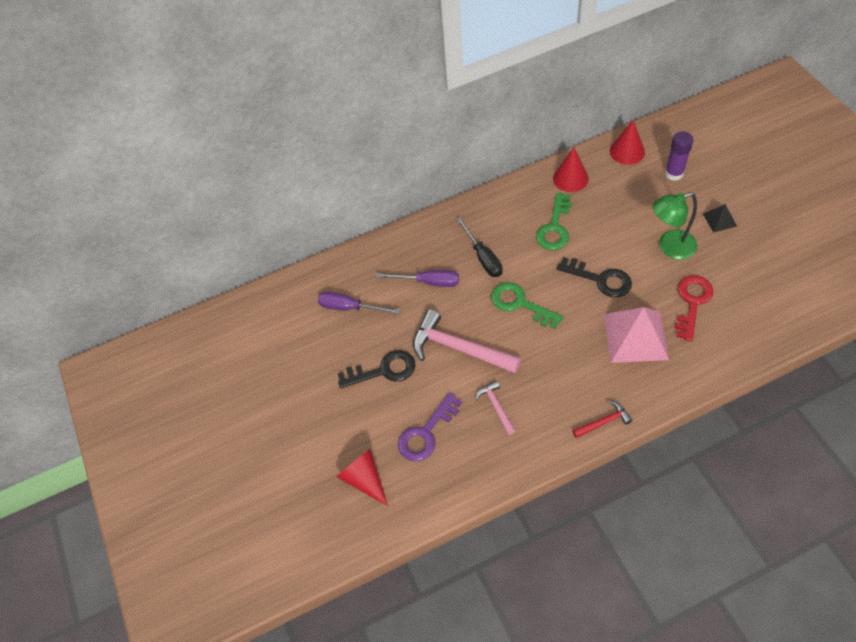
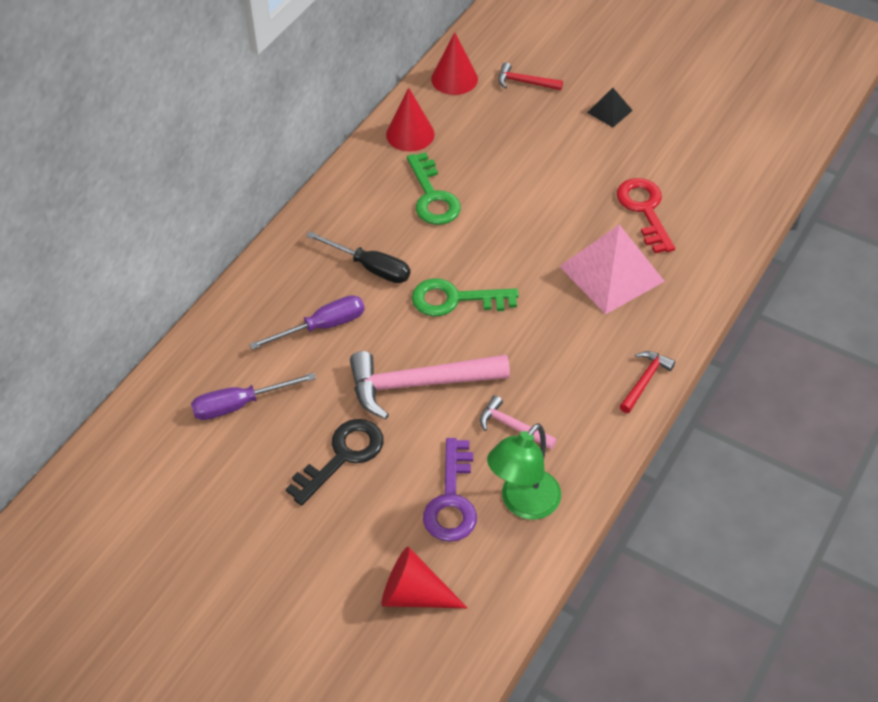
camera: 40 degrees left, 5 degrees down
black key [557,257,632,297] -> none
green lamp [653,192,697,259] -> green lamp moved to [487,423,561,520]
purple glue stick [665,131,693,181] -> red hammer [498,62,563,90]

